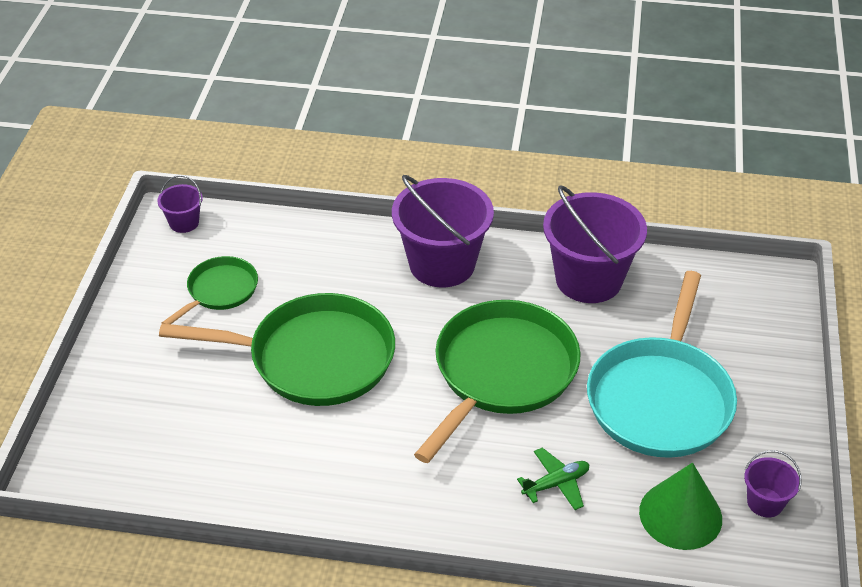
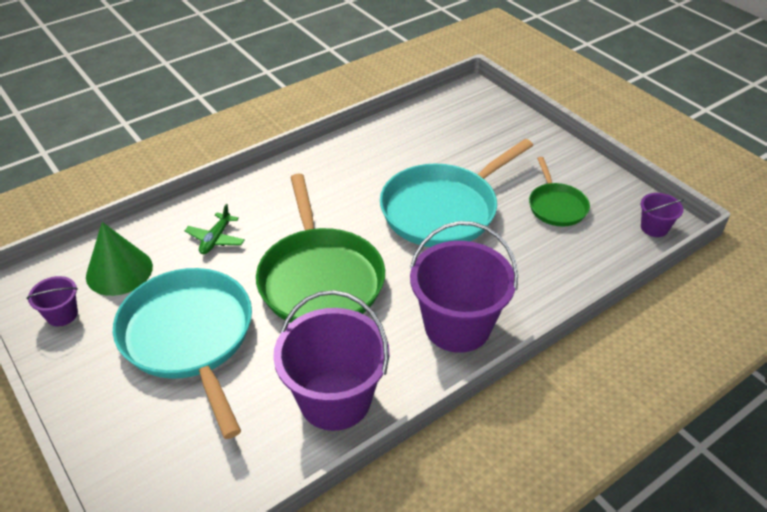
camera: 135 degrees right, 0 degrees up
green pan [159,293,395,406] -> turquoise pan [380,139,533,247]

